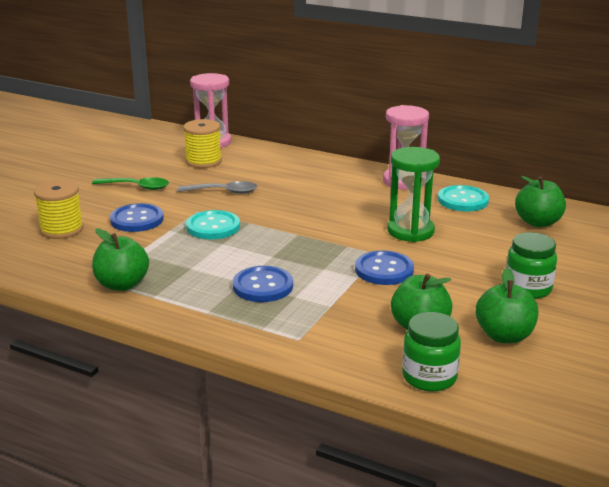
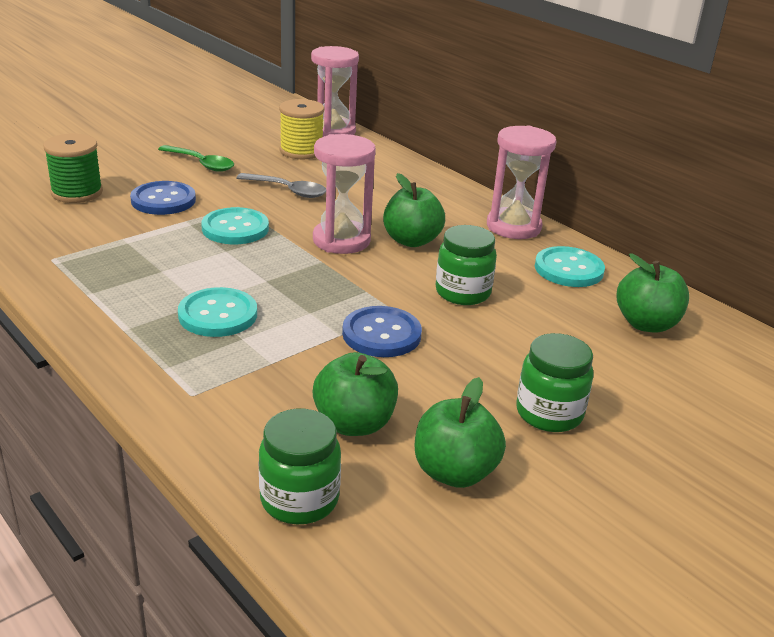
camera: 20 degrees right, 5 degrees up
yellow spool [34,180,83,239] -> green spool [43,134,103,203]
green apple [92,229,149,291] -> green apple moved to [383,173,445,247]
blue button [233,266,293,302] -> turquoise button [178,287,257,337]
green hourglass [388,147,440,242] -> green jar [436,225,497,305]
none -> pink hourglass [313,134,376,254]

